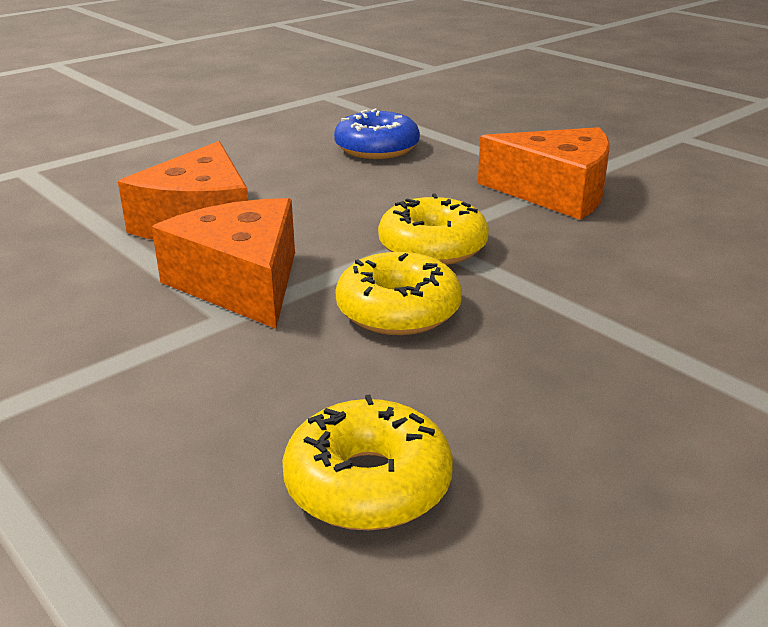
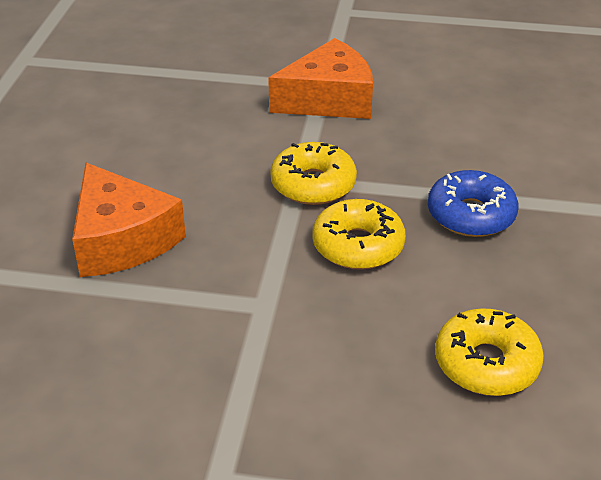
camera: 40 degrees left, 10 degrees up
orange cheese [152,198,295,329] -> none
blue donut [334,109,420,159] -> blue donut moved to [428,170,519,237]

